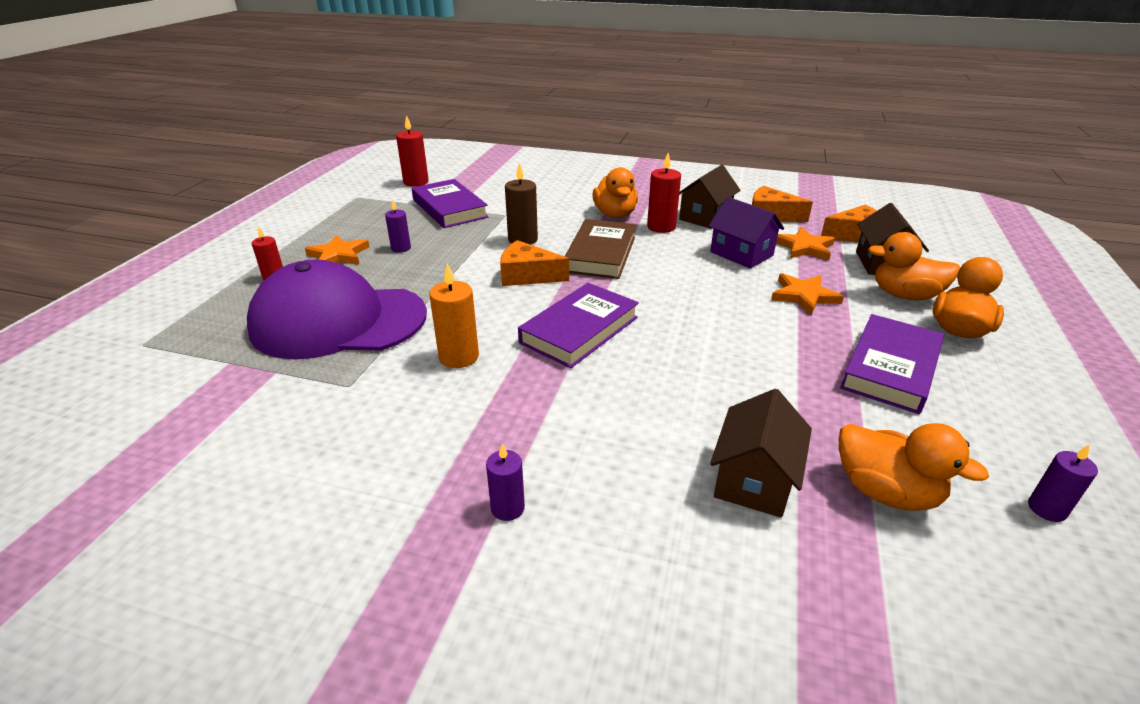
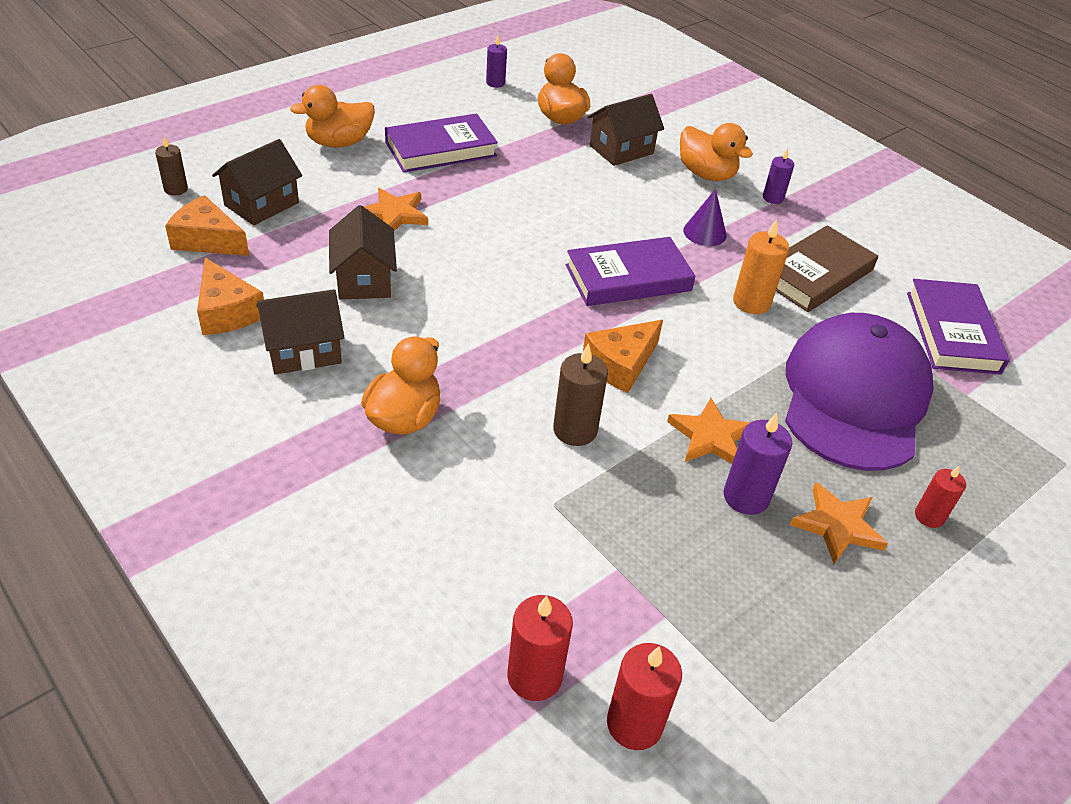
camera: 150 degrees left, 10 degrees up
purple cap [247,259,427,359] -> purple cap turned 105 degrees counterclockwise [785,313,934,471]
purple candle [385,201,411,253] -> purple candle [724,413,792,515], size x1.57
purple book [412,179,488,228] -> purple book moved to [907,279,1010,375]
orange cheese [500,240,569,286] -> orange cheese turned 90 degrees clockwise [583,320,663,393]
brown book [565,219,636,279] -> brown book moved to [776,225,878,312]
red candle [647,153,681,233] -> red candle moved to [507,595,573,701]
purple house [708,197,784,269] -> brown house [329,205,397,300]
orange star [776,227,835,260] -> orange star moved to [667,398,750,464]
orange duck [868,232,960,300] -> orange duck moved to [680,123,753,181]
none -> brown candle [155,136,188,196]
none -> purple cone [683,189,727,246]

